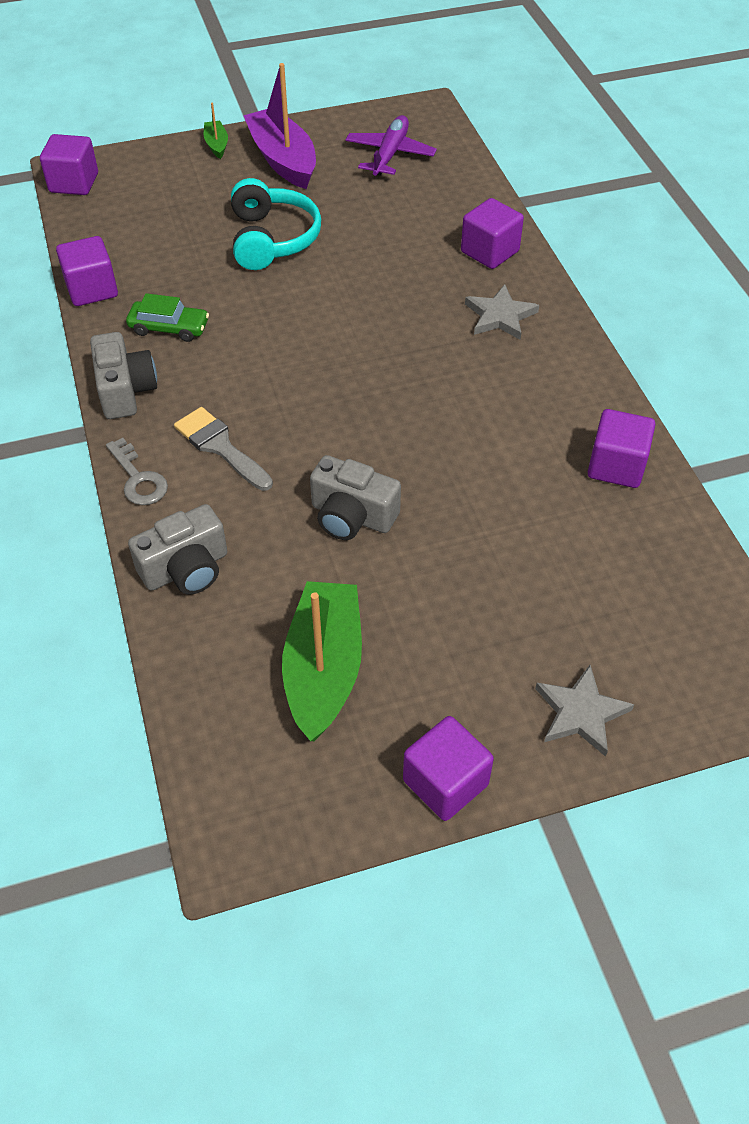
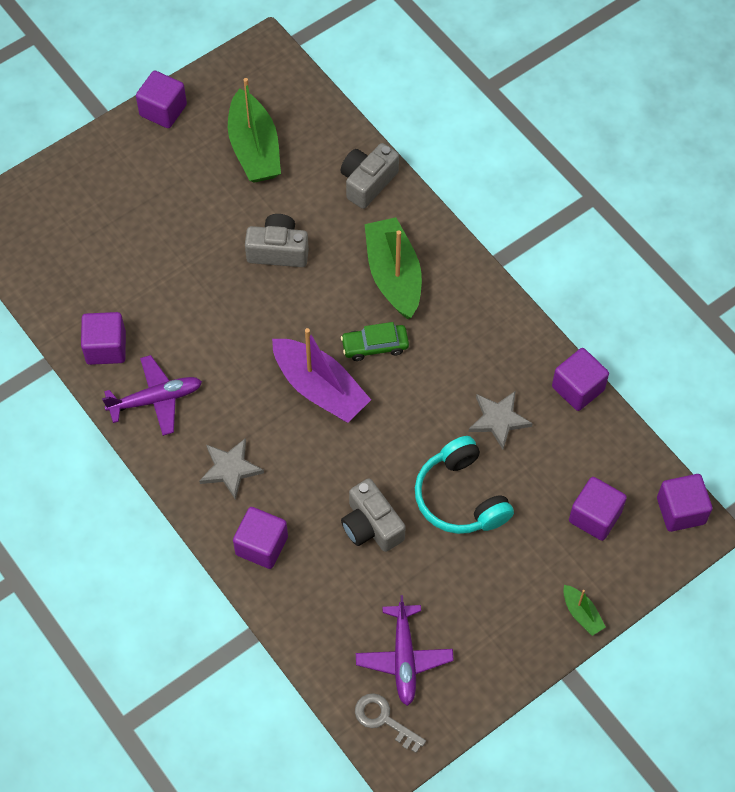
camera: 160 degrees right, 10 degrees up
grey camera [90,332,157,419] -> grey camera moved to [341,478,406,552]
grey key [106,438,168,505] -> grey key moved to [355,693,426,753]
green car [126,293,209,342] -> green car moved to [341,322,409,361]
grey brush [174,407,273,491] -> green boat [365,217,422,319]
purple boat [243,63,316,189] -> purple boat moved to [272,328,371,423]
grey star [535,665,634,757] -> grey star moved to [468,391,533,449]
none -> purple plane [102,355,202,436]
none -> purple cube [569,477,627,541]

